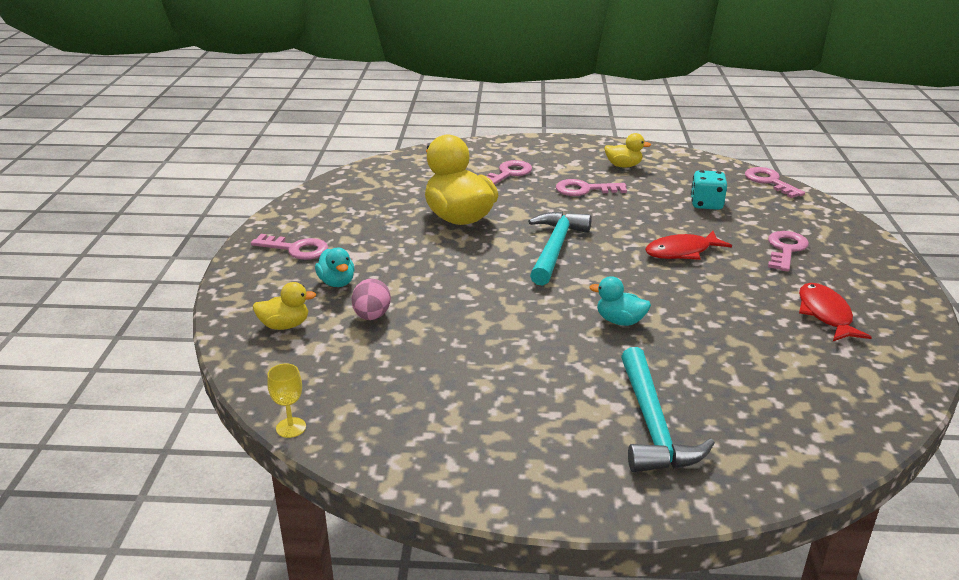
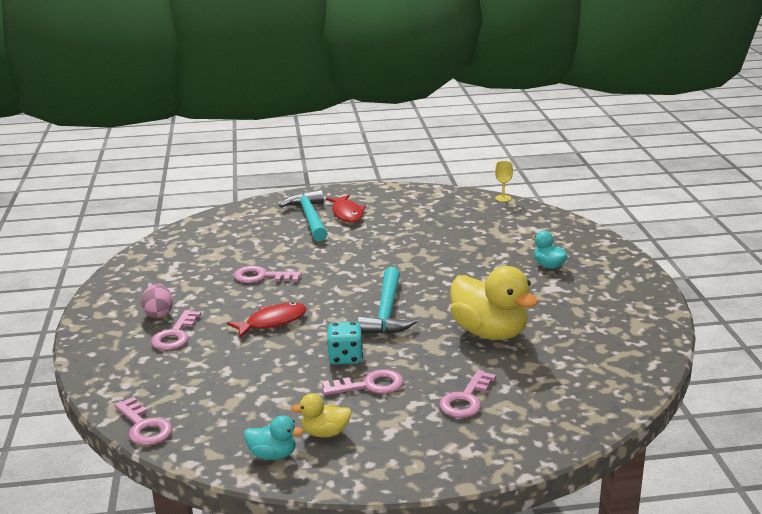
camera: 170 degrees right, 5 degrees down
pink key [251,234,328,260] -> pink key moved to [234,266,302,283]
yellow duck [252,282,317,330] -> none
pink egg [352,278,391,320] -> pink egg moved to [141,284,173,318]
turquoise duck [589,276,651,326] -> turquoise duck moved to [244,415,304,460]
turquoise dice [691,170,727,210] -> turquoise dice moved to [327,322,363,364]
red fish [799,283,872,341] -> red fish moved to [326,195,366,222]

